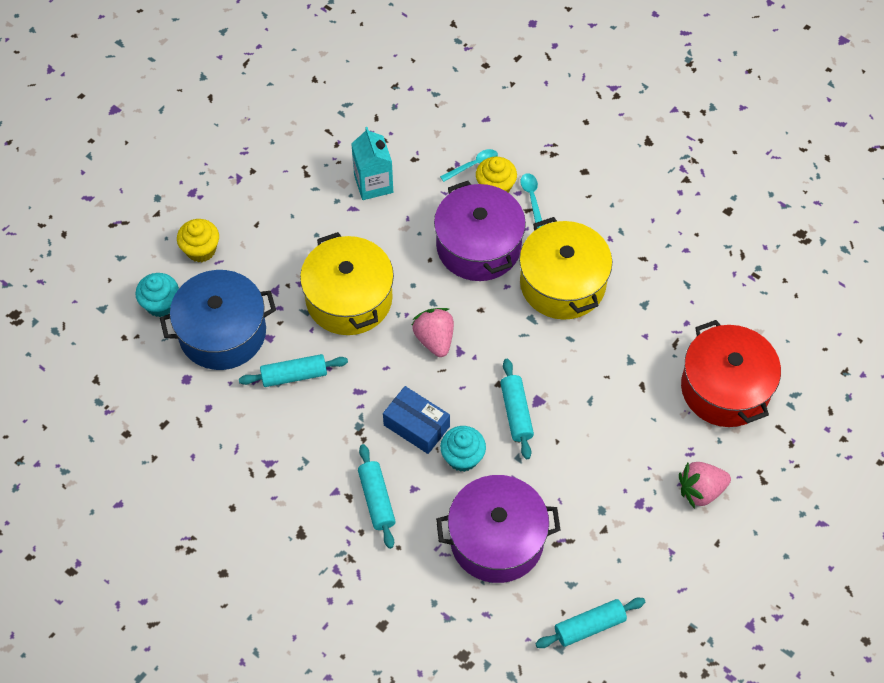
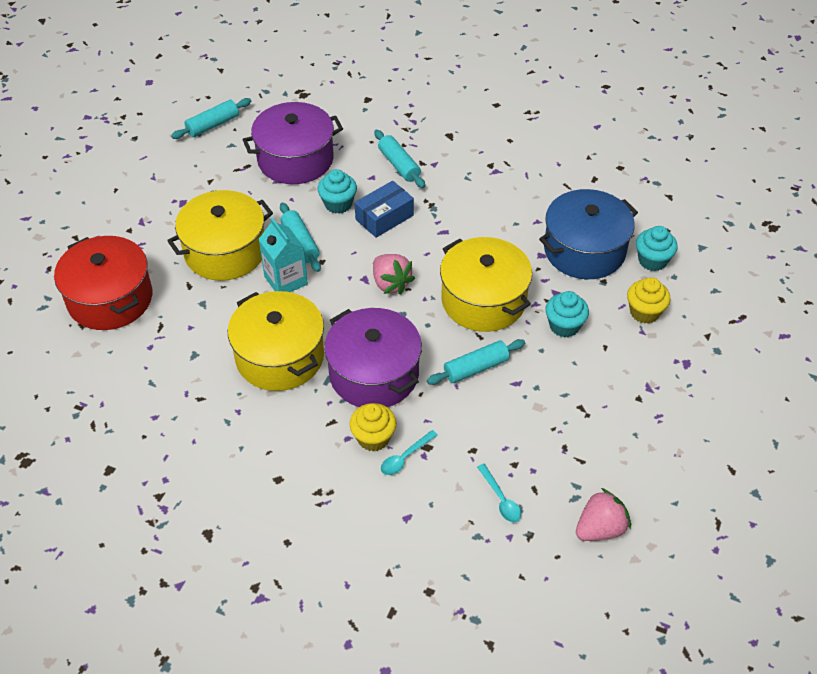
camera: 165 degrees right, 10 degrees down
turquoise rolling pin [239,354,348,387] -> turquoise rolling pin moved to [427,339,525,385]
turquoise carton [351,127,393,200] -> turquoise carton moved to [258,218,308,292]
blue box [383,386,450,454] -> blue box turned 60 degrees counterclockwise [355,181,414,238]
turquoise spoon [520,173,543,228] -> turquoise spoon moved to [477,464,521,523]
pink strawberry [679,462,731,509] -> pink strawberry moved to [576,488,631,541]
none -> yellow pot [167,190,273,281]
none -> turquoise cupcake [545,291,589,338]

